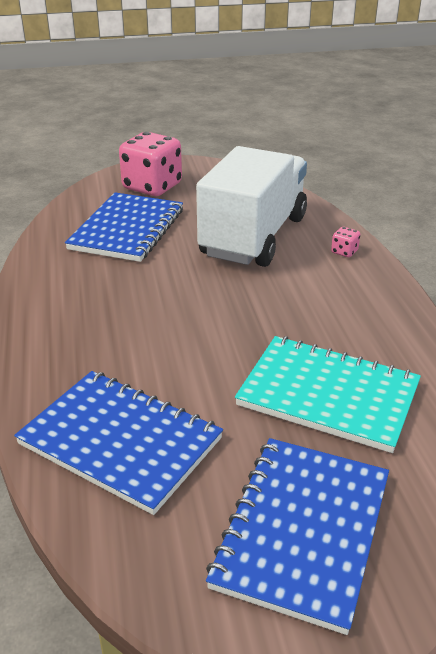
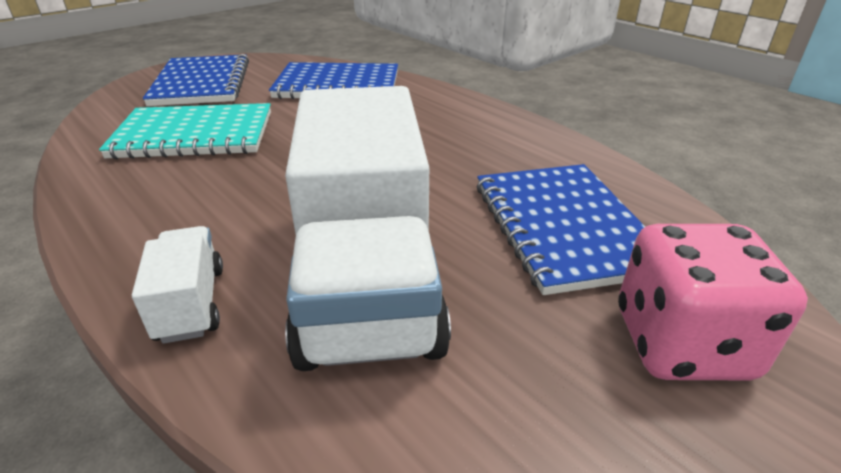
camera: 150 degrees right, 0 degrees up
pink dice [331,227,360,257] -> white truck [132,226,223,344]

